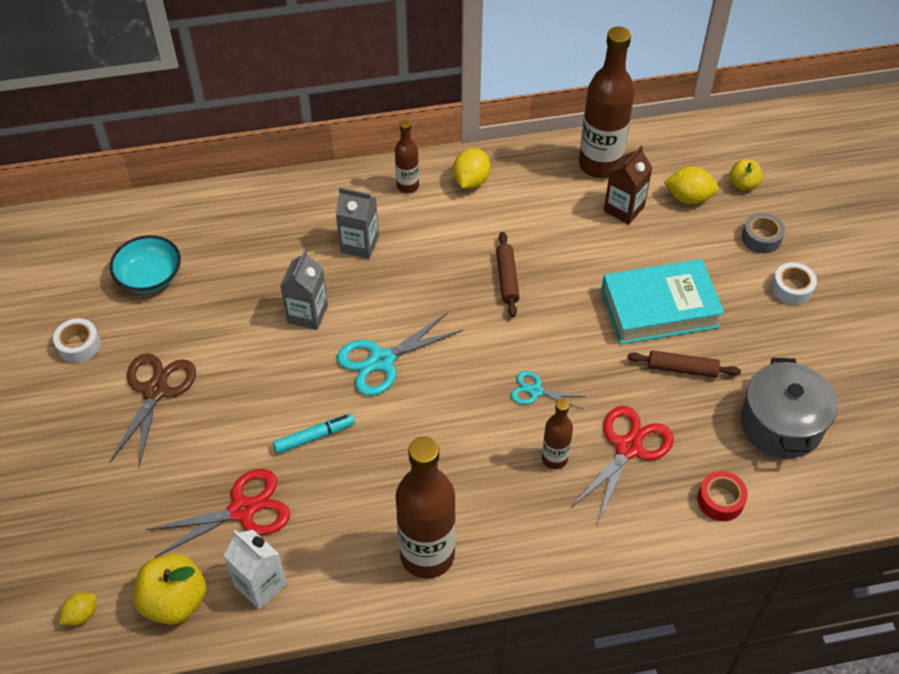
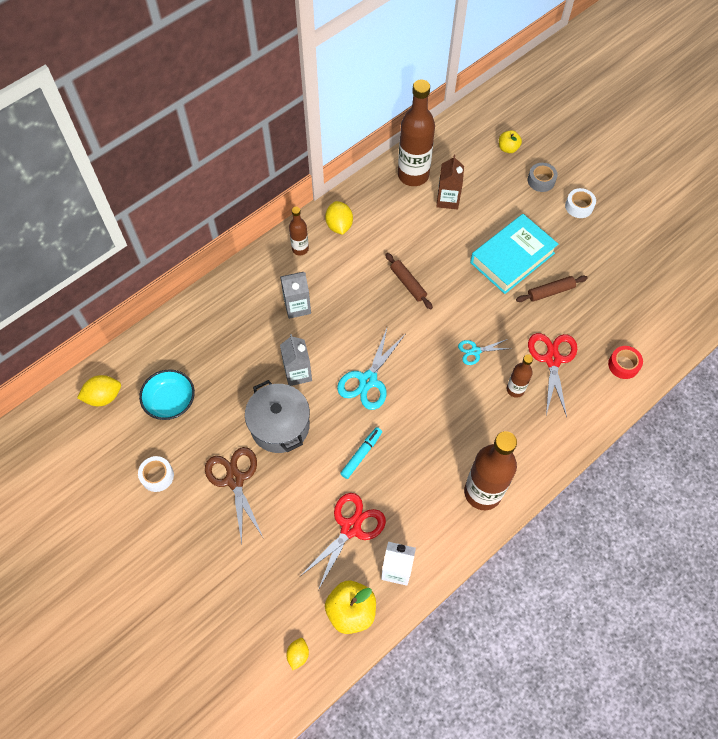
camera: 30 degrees left, 10 degrees up
yellow lemon [664,166,719,205] -> yellow lemon moved to [77,375,121,406]
grey pot [741,358,837,459] -> grey pot moved to [245,380,310,453]

